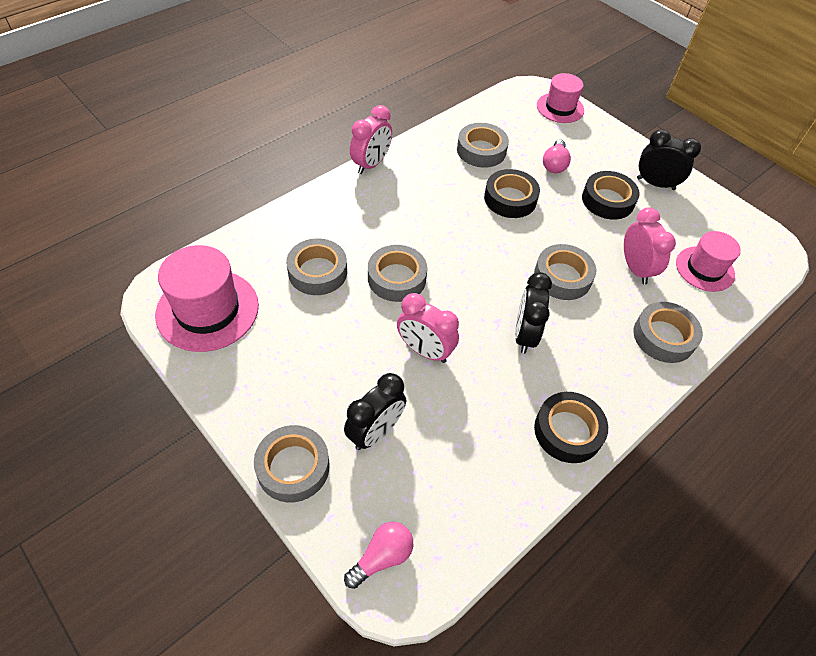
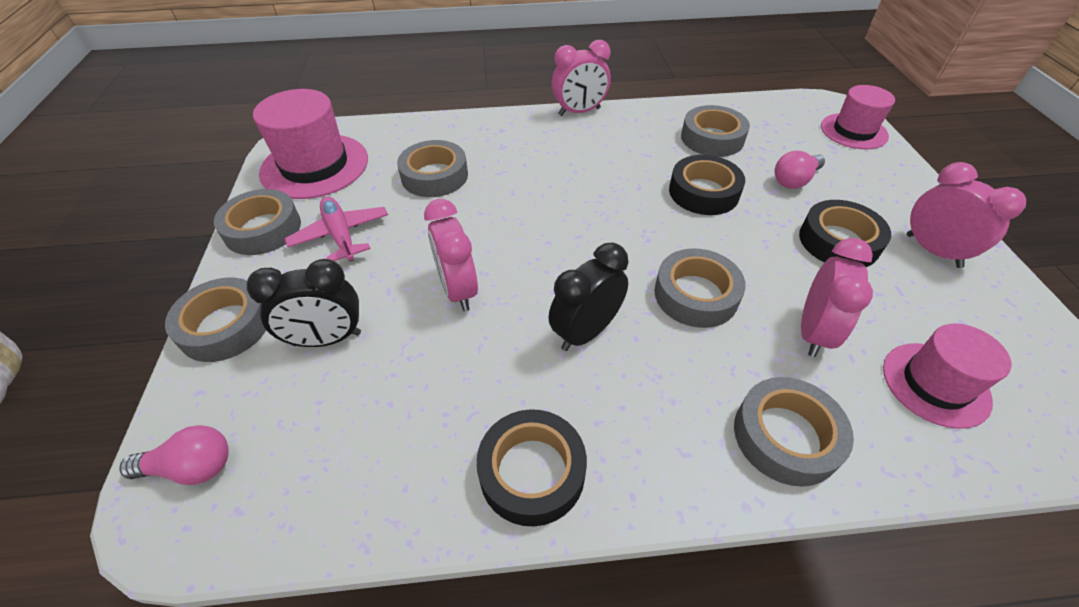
camera: 40 degrees right, 5 degrees down
grey tape [368,245,428,302] -> grey tape moved to [214,189,301,255]
black clock [637,129,701,190] -> pink clock [907,162,1026,268]
none -> pink plane [285,196,388,261]

